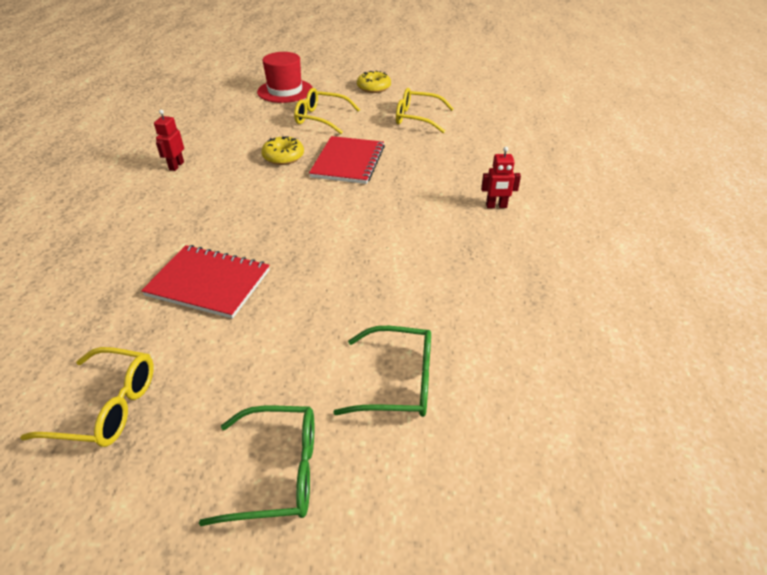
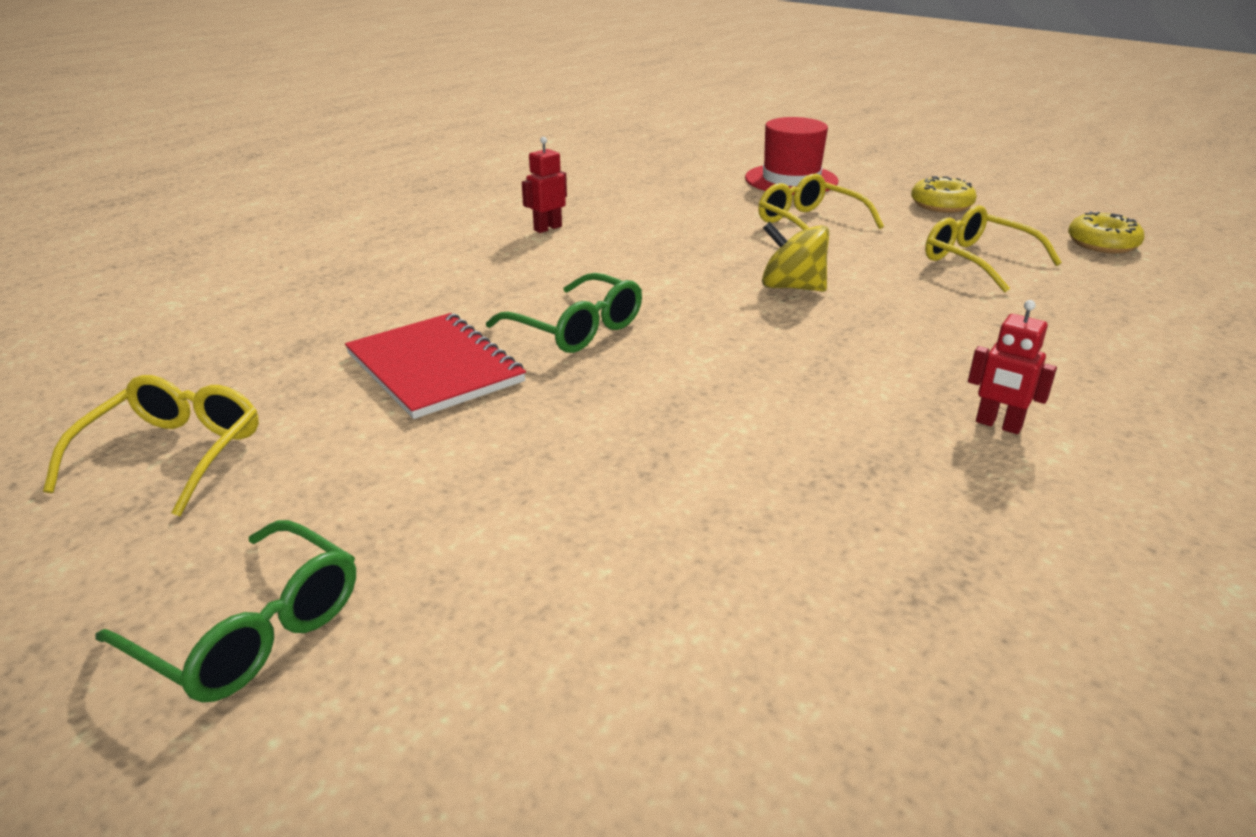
camera: 35 degrees right, 10 degrees down
yellow glasses [20,347,154,447] -> yellow glasses turned 120 degrees counterclockwise [43,375,259,517]
yellow donut [261,136,304,165] -> yellow donut moved to [1068,211,1145,253]
red notebook [309,136,385,184] -> yellow spinning top [762,222,829,292]
green glasses [333,326,431,417] -> green glasses moved to [486,273,642,353]

